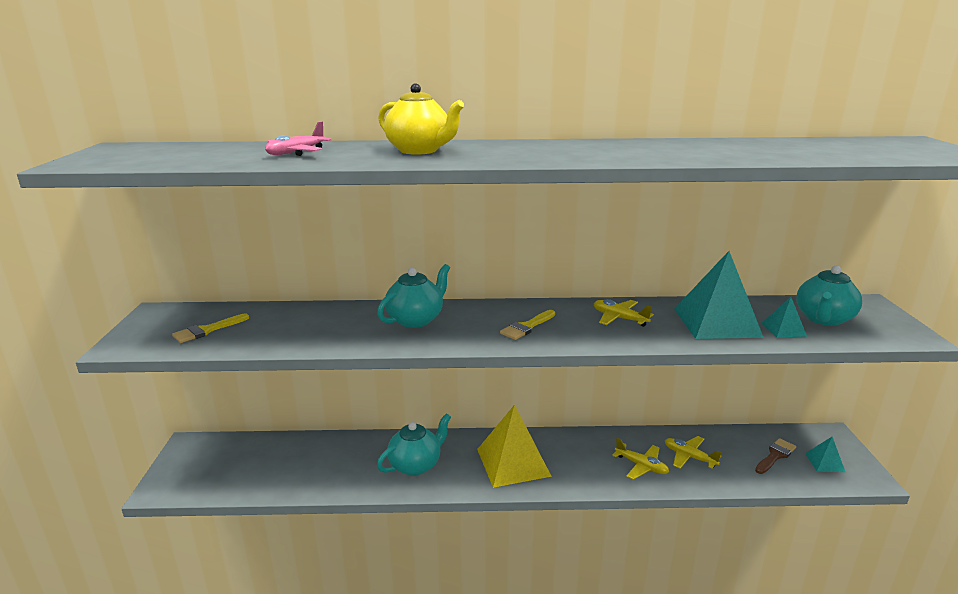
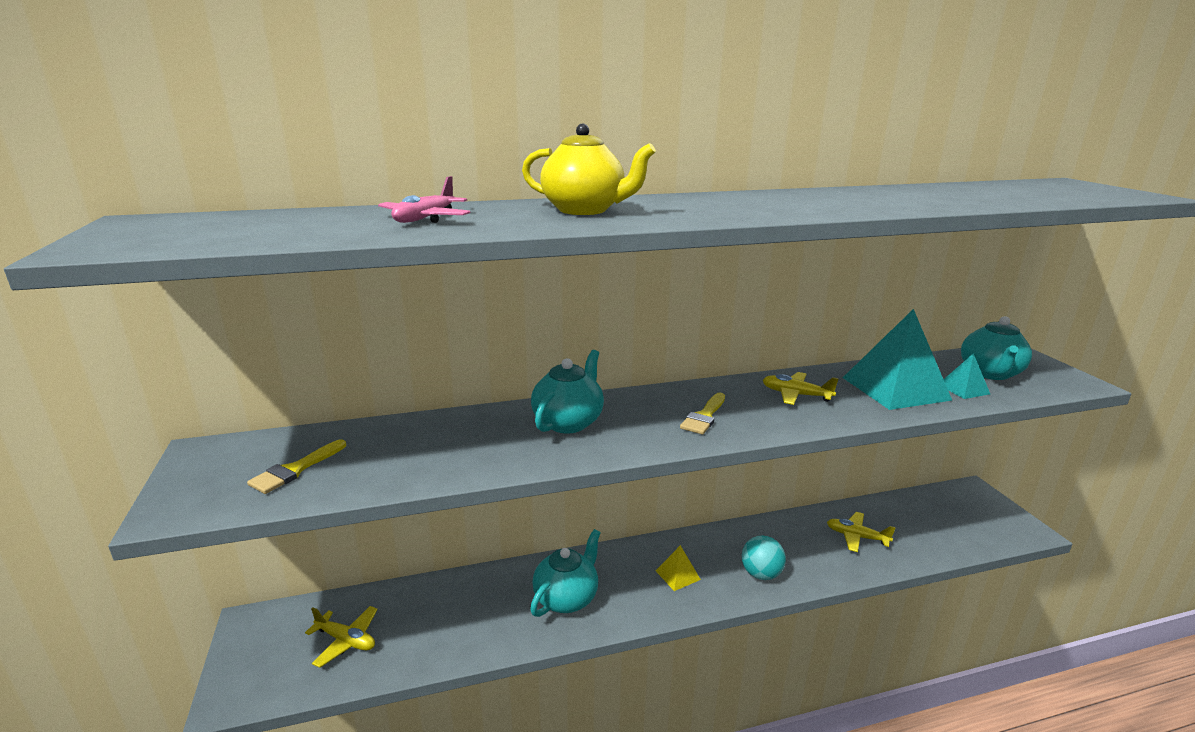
camera: 15 degrees left, 0 degrees up
yellow pyramid [477,405,552,488] -> yellow pyramid [656,545,701,591], size x0.46
yellow plane [612,438,669,480] -> yellow plane moved to [305,606,378,668]
brown brush [755,438,796,474] -> none
turquoise pyramid [805,437,845,472] -> none
none -> turquoise ball [742,536,786,580]

